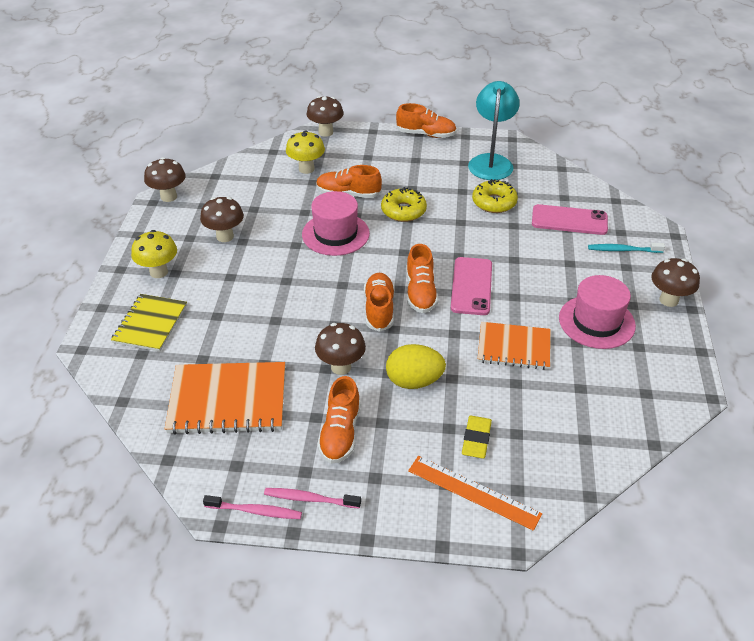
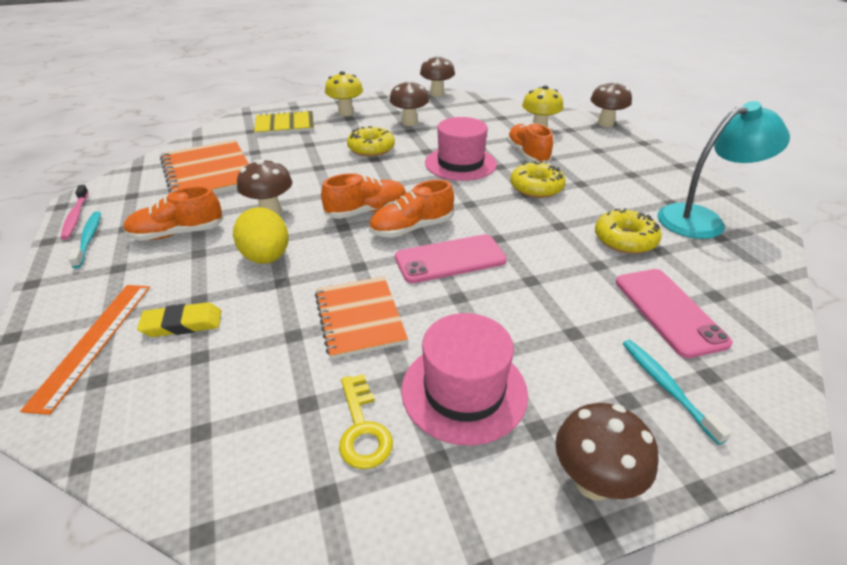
camera: 65 degrees right, 5 degrees down
pink toothbrush [264,488,361,508] -> turquoise toothbrush [68,211,101,268]
orange shoe [396,103,457,138] -> none
none -> yellow key [339,374,393,469]
none -> yellow donut [347,126,395,157]

